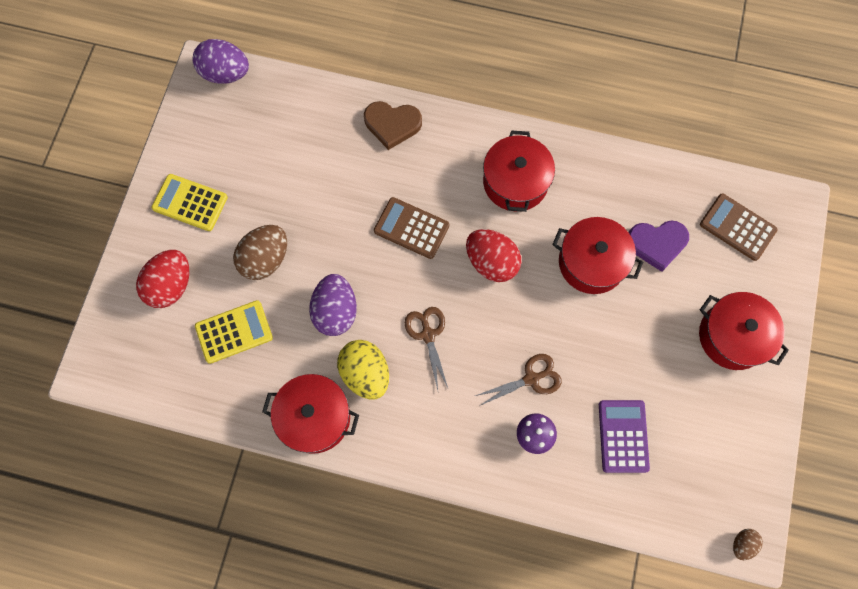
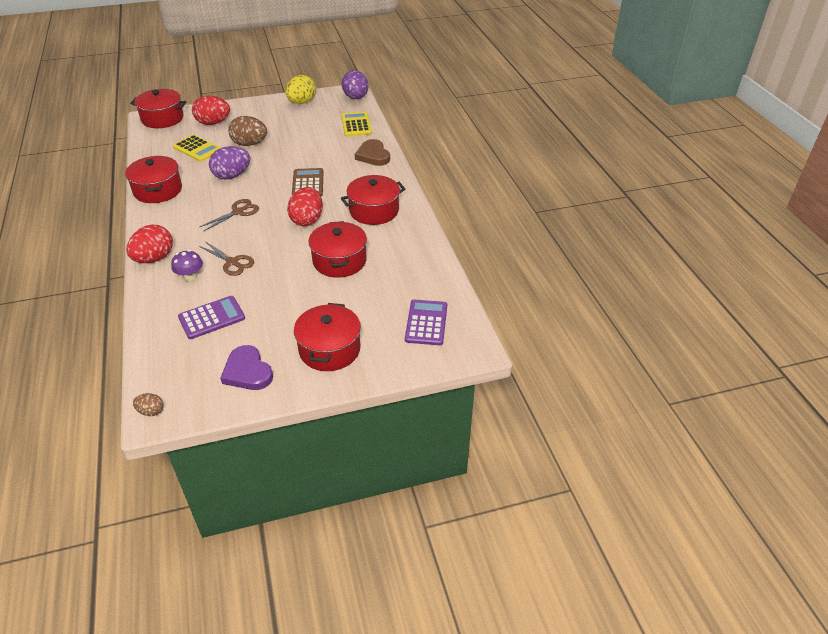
camera: 60 degrees right, 30 degrees down
yellow calculator [151,174,228,231] -> yellow calculator moved to [341,112,372,137]
yellow egg [337,340,389,400] -> yellow egg moved to [285,75,316,104]
purple heart [629,221,689,272] -> purple heart moved to [220,345,273,390]
brown calculator [700,193,778,261] -> purple calculator [405,300,447,345]
none -> red egg [126,225,173,263]
none -> red pot [130,89,186,128]

